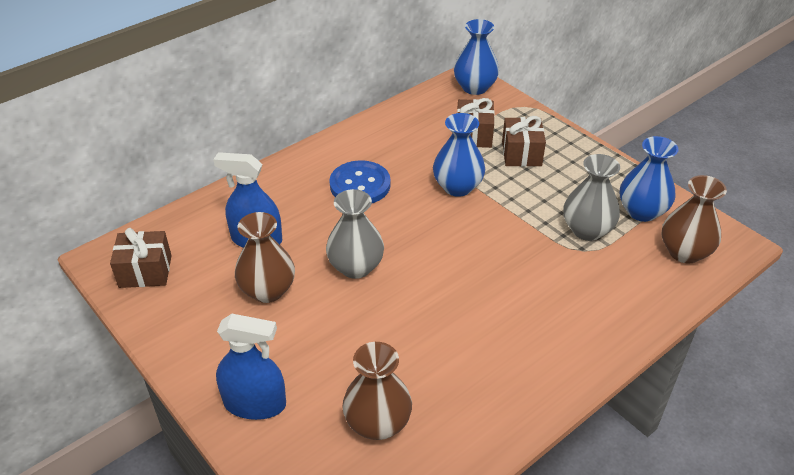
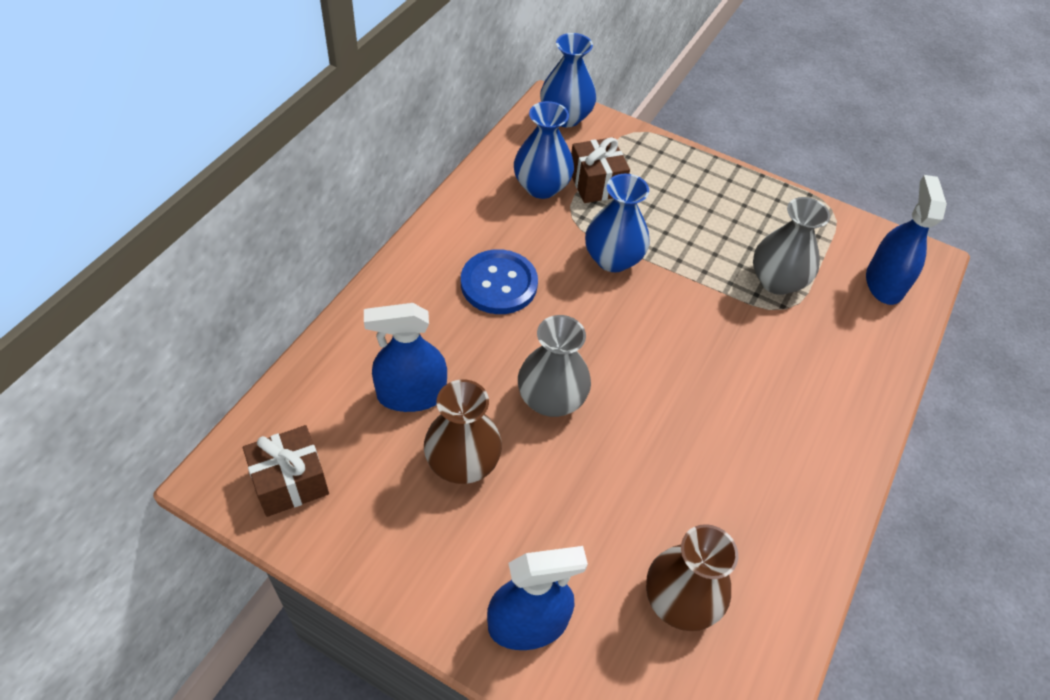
camera: 25 degrees left, 10 degrees up
brown gift [502,116,546,167] -> none
blue vase [620,136,679,222] -> blue vase moved to [514,101,574,199]
brown vase [661,175,727,264] -> blue spray bottle [866,175,947,305]

